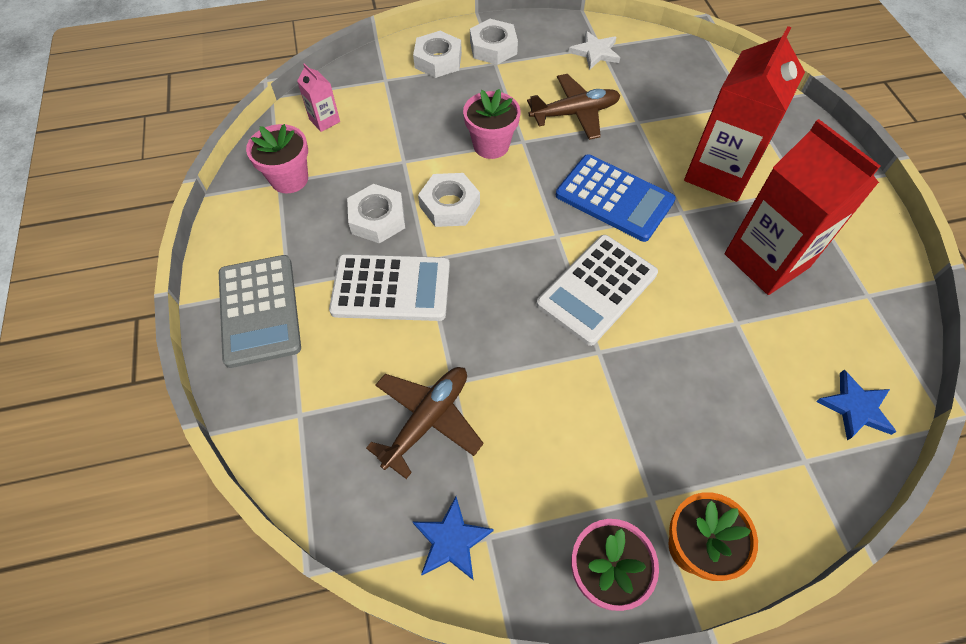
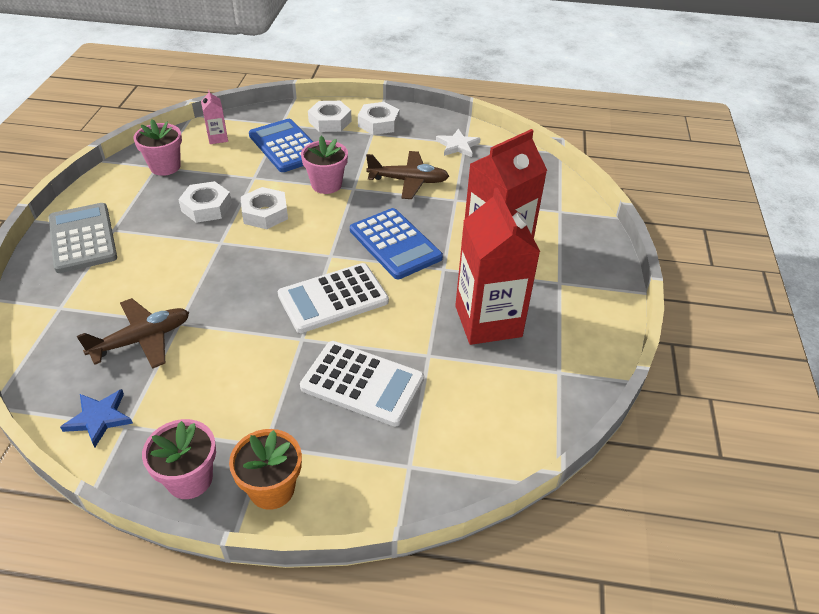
camera: 20 degrees right, 15 degrees down
grey calculator [219,255,301,368] -> grey calculator turned 150 degrees clockwise [48,203,117,273]
white calculator [329,254,450,321] -> white calculator moved to [300,341,424,426]
blue star [816,370,896,441] -> none
none -> blue calculator [249,119,313,172]

